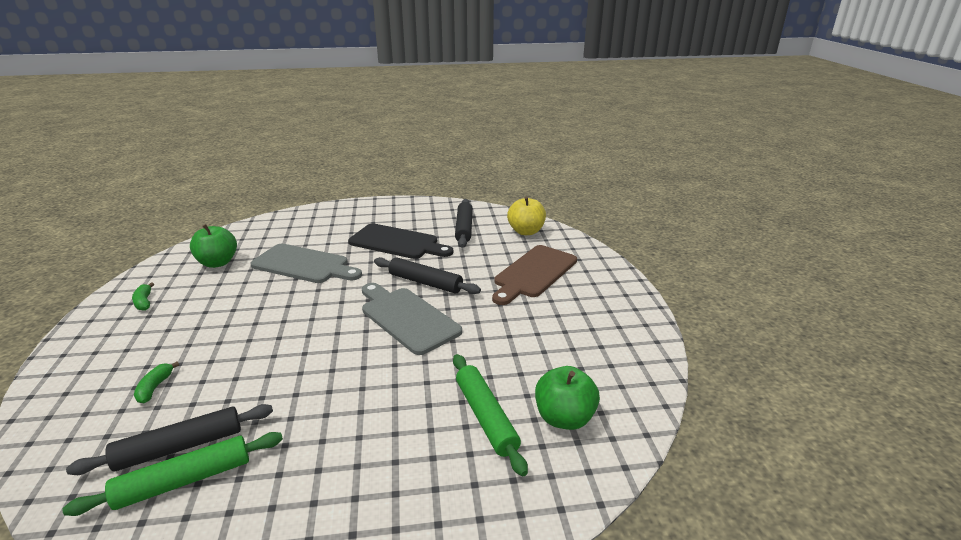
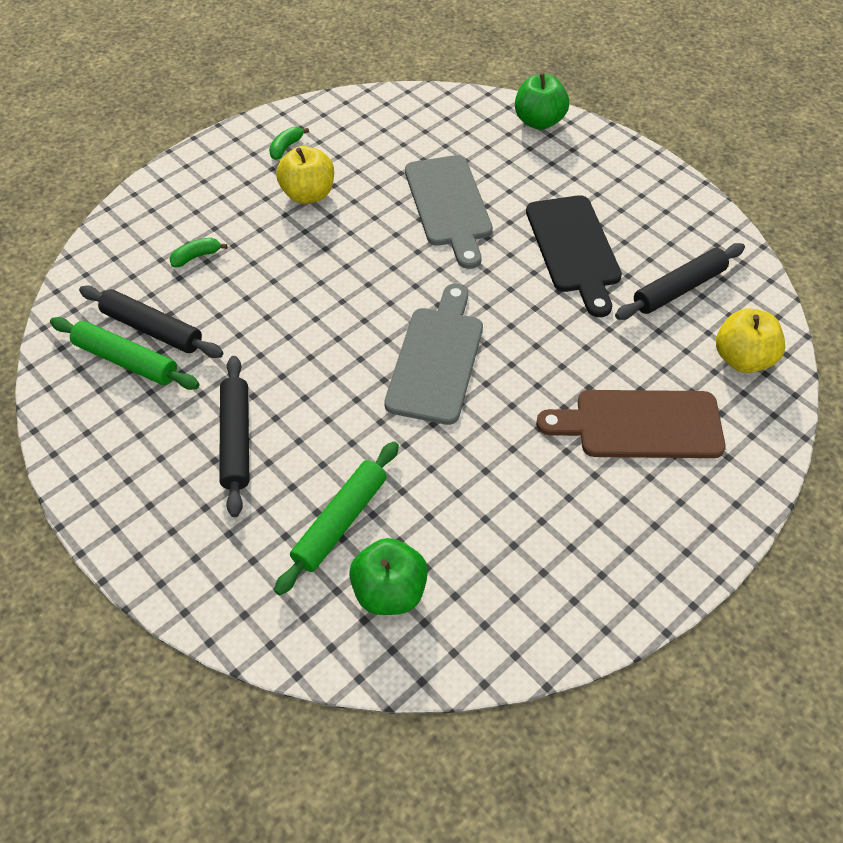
camera: 55 degrees right, 25 degrees up
green apple [190,224,237,268] -> green apple moved to [515,73,569,130]
black rolling pin [374,257,481,294] -> black rolling pin moved to [219,356,249,517]
none -> yellow apple [276,146,334,204]

